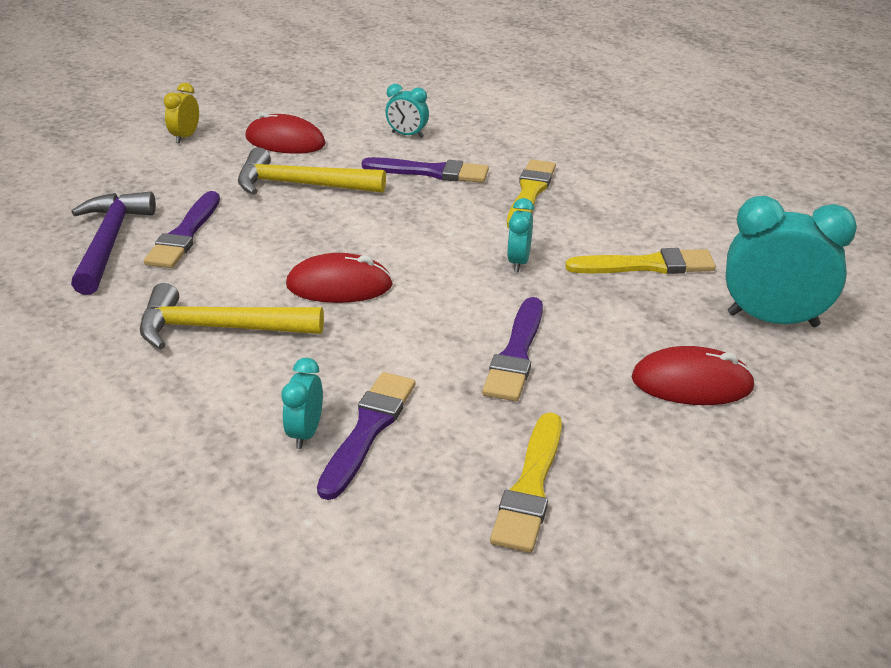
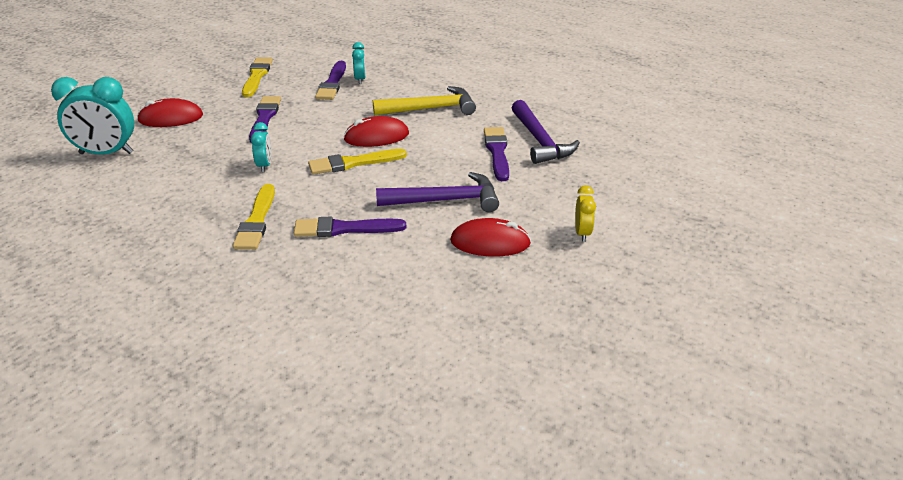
camera: 165 degrees right, 0 degrees up
yellow hammer [238,147,386,195] -> purple hammer [376,172,499,212]
turquoise clock [385,84,429,138] -> none
yellow brush [565,248,716,274] -> yellow brush moved to [308,149,407,175]

